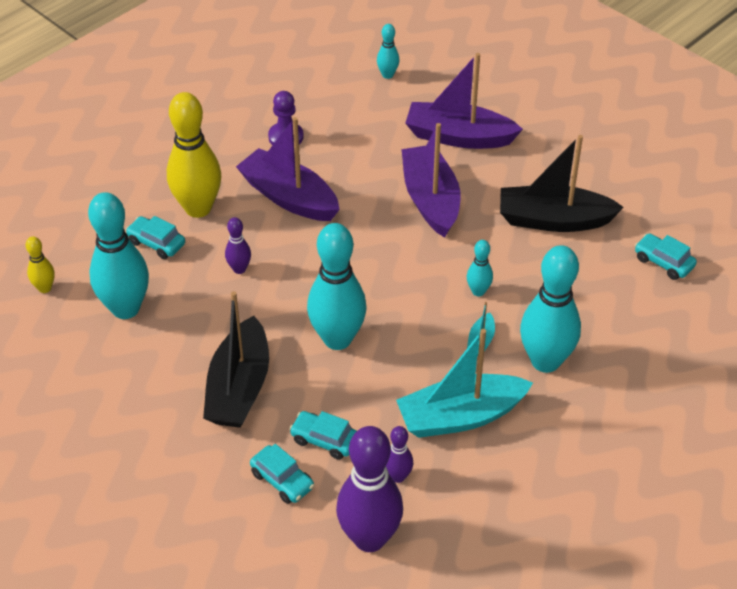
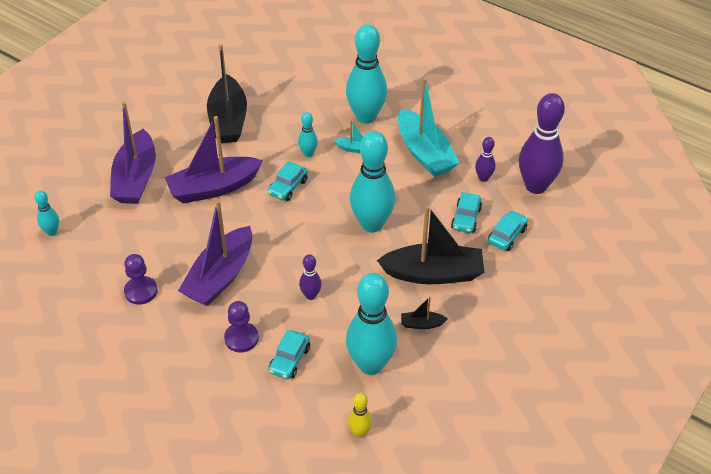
camera: 100 degrees left, 0 degrees up
yellow bowling pin [167,92,221,218] -> purple pawn [224,301,259,352]
turquoise car [635,233,697,280] -> turquoise car moved to [268,161,308,201]
none -> black boat [401,297,448,329]

